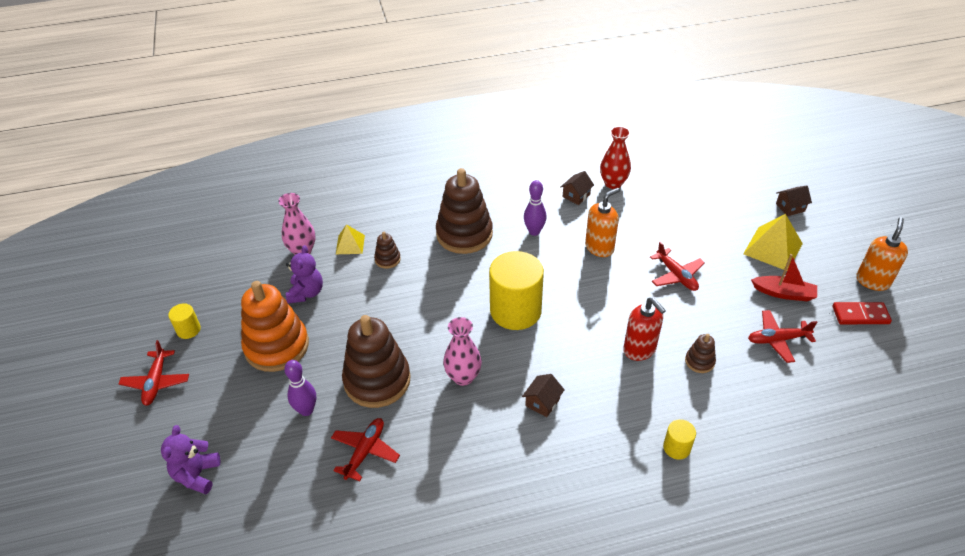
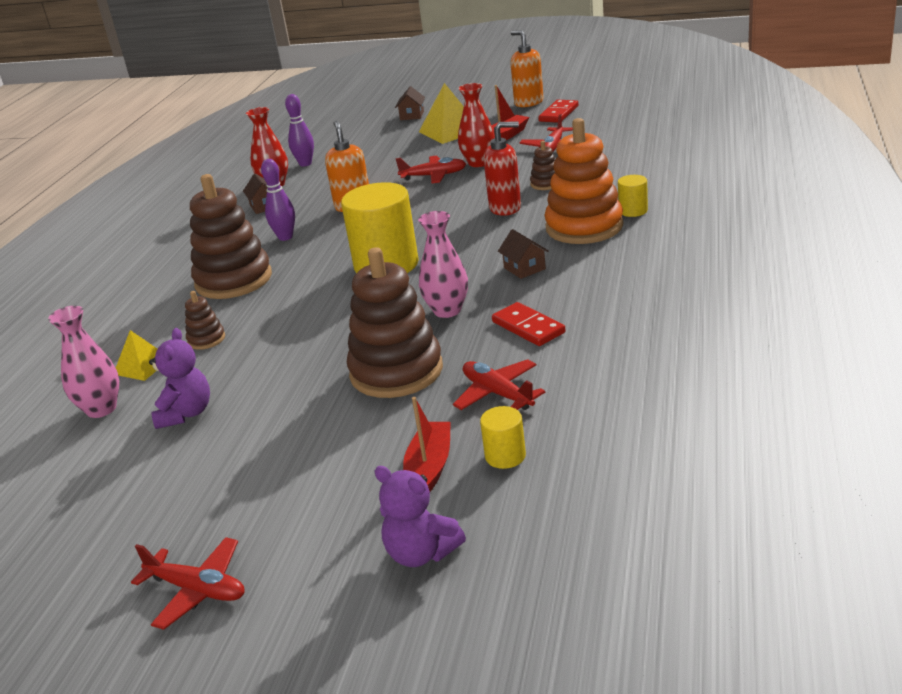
camera: 60 degrees left, 15 degrees down
yellow cylinder [168,303,201,339] -> yellow cylinder moved to [480,406,526,469]
orange stacking toy [241,281,309,372] -> orange stacking toy moved to [544,118,623,244]
purple bowling pin [284,360,316,416] -> purple bowling pin moved to [285,94,314,166]
purple teddy bear [286,245,323,304] -> purple teddy bear turned 60 degrees clockwise [149,328,210,429]
none -> red boat [403,397,451,492]
none -> red vase [458,83,495,167]
none -> red domino [492,302,565,346]

